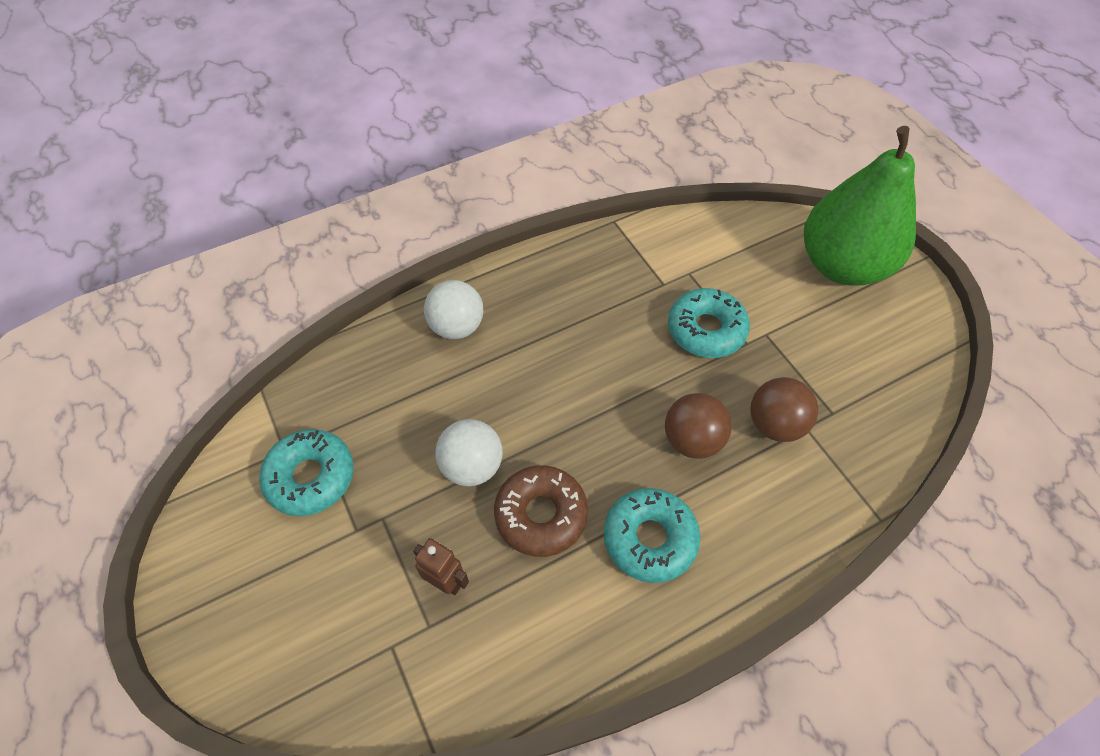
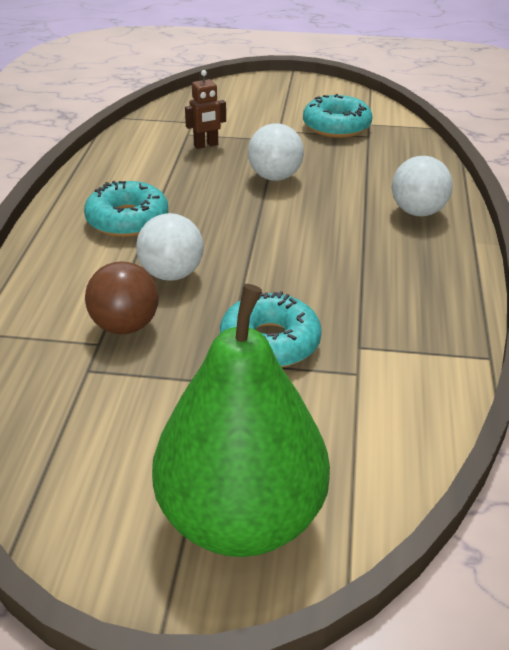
camera: 125 degrees right, 20 degrees down
brown donut [494,465,588,557] -> none
brown ball [665,393,732,459] -> white ball [136,213,204,281]

